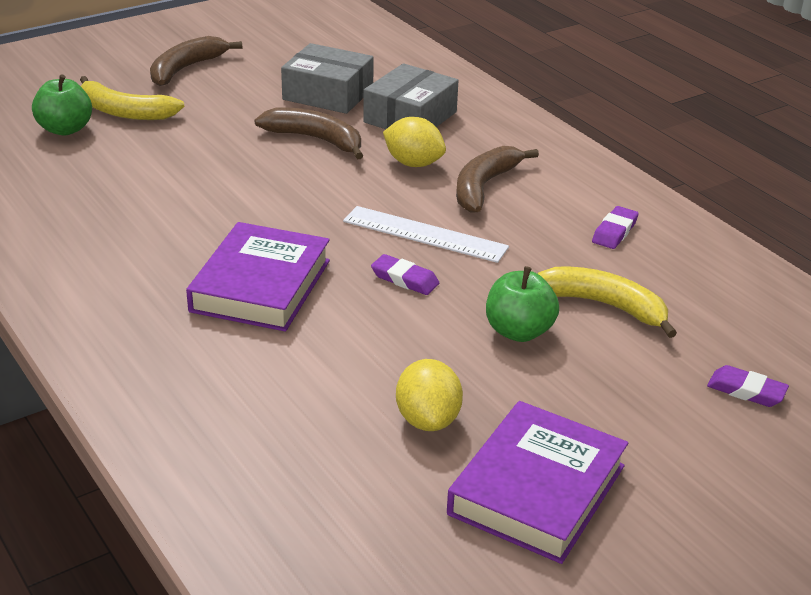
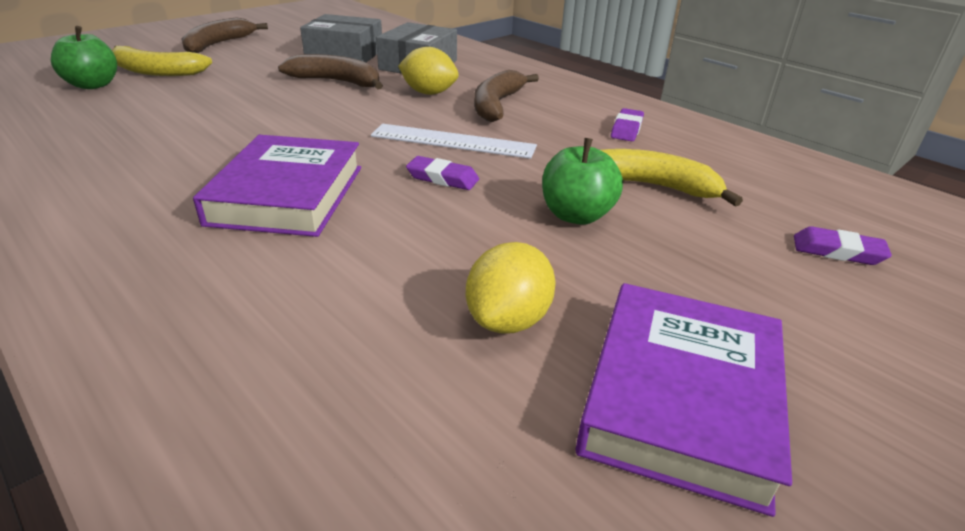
camera: 10 degrees left, 0 degrees up
yellow lemon [396,359,463,431] -> yellow lemon turned 45 degrees clockwise [466,242,556,333]

